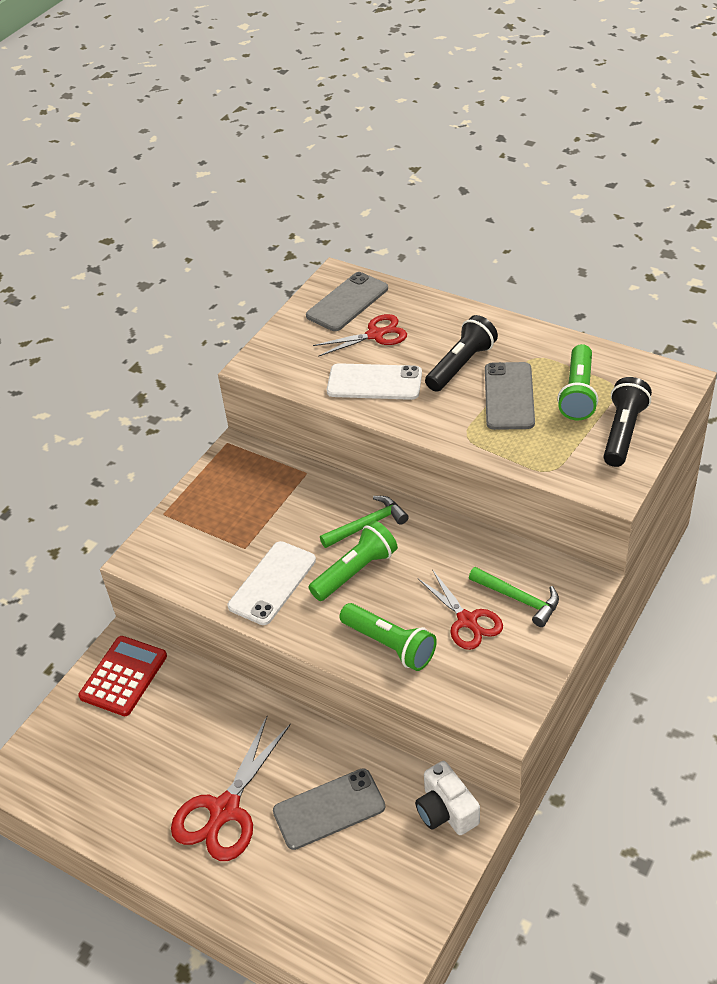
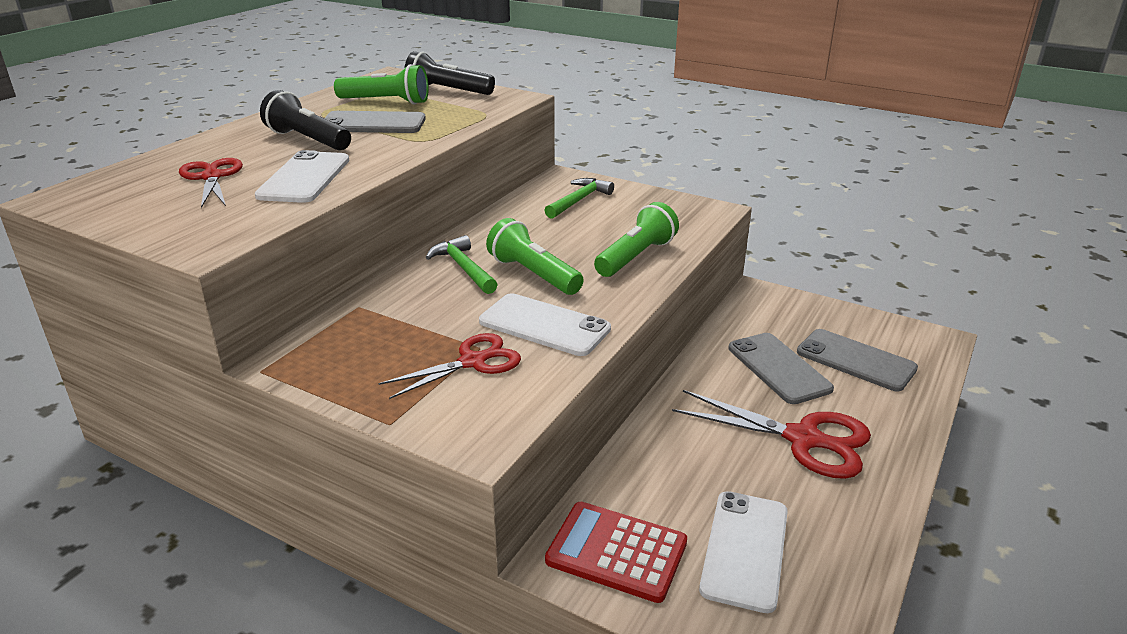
camera: 95 degrees left, 15 degrees down
grey phone [306,272,388,331] -> grey phone moved to [797,329,918,392]
white camera [415,761,480,835] -> none
red scissors [418,569,503,650] -> red scissors moved to [378,333,521,399]
none -> white phone [699,491,788,613]

